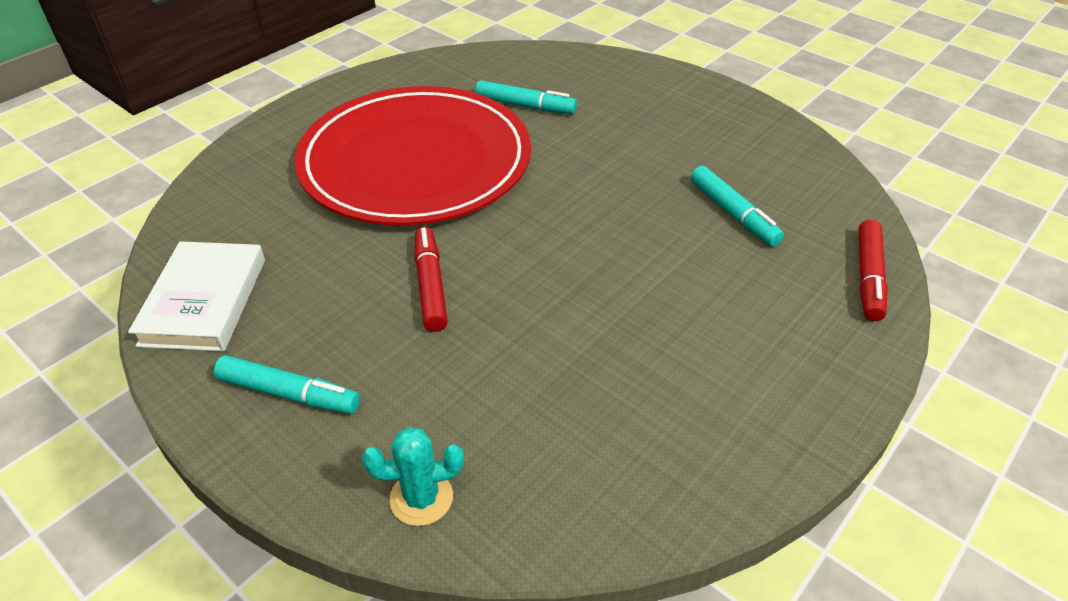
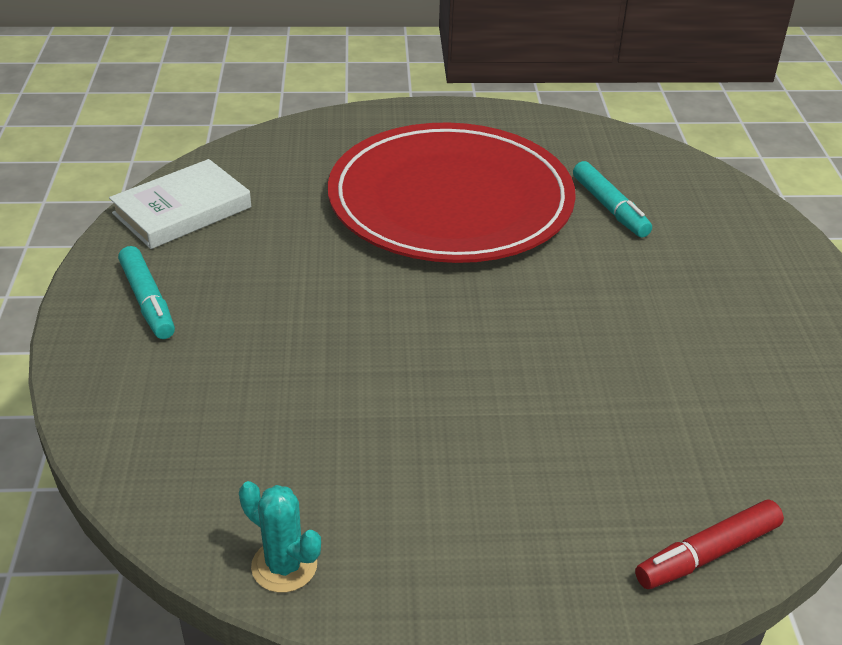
camera: 45 degrees right, 5 degrees down
turquoise cactus [362,427,464,526] -> turquoise cactus moved to [239,481,321,593]
red marker [415,227,448,332] -> none
turquoise marker [691,166,784,246] -> none

